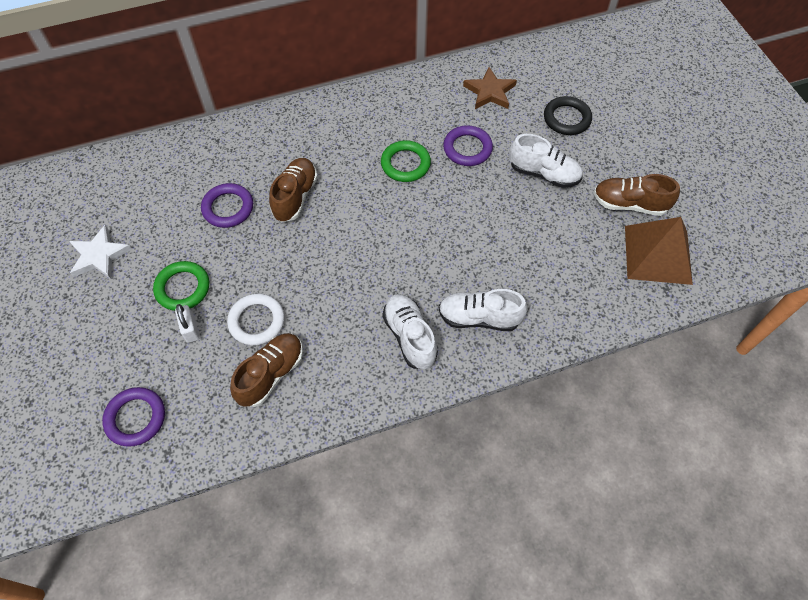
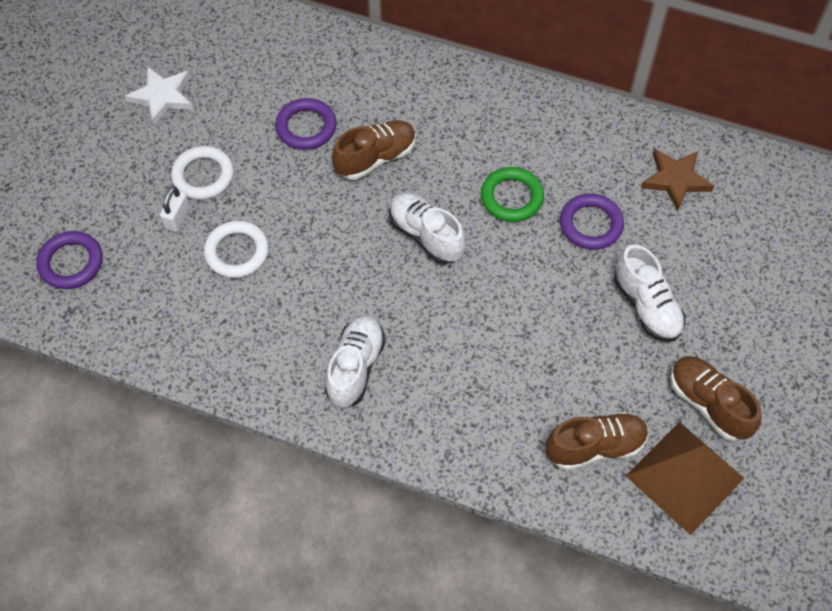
camera: 40 degrees right, 0 degrees up
green ring [153,261,209,311] -> white ring [171,146,234,200]
brown shoe [230,333,303,407] -> brown shoe moved to [546,412,648,470]
white shoe [439,289,528,331] -> white shoe moved to [389,193,466,264]
black ring [544,96,592,135] -> none

